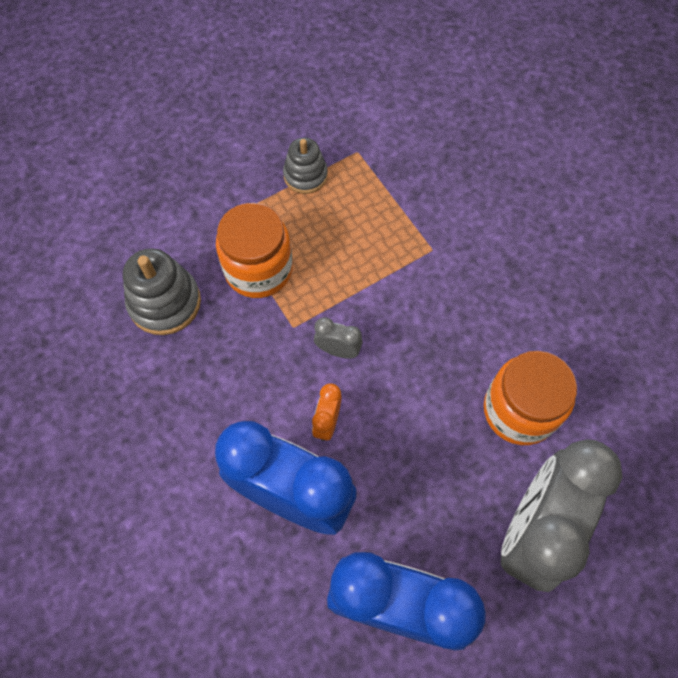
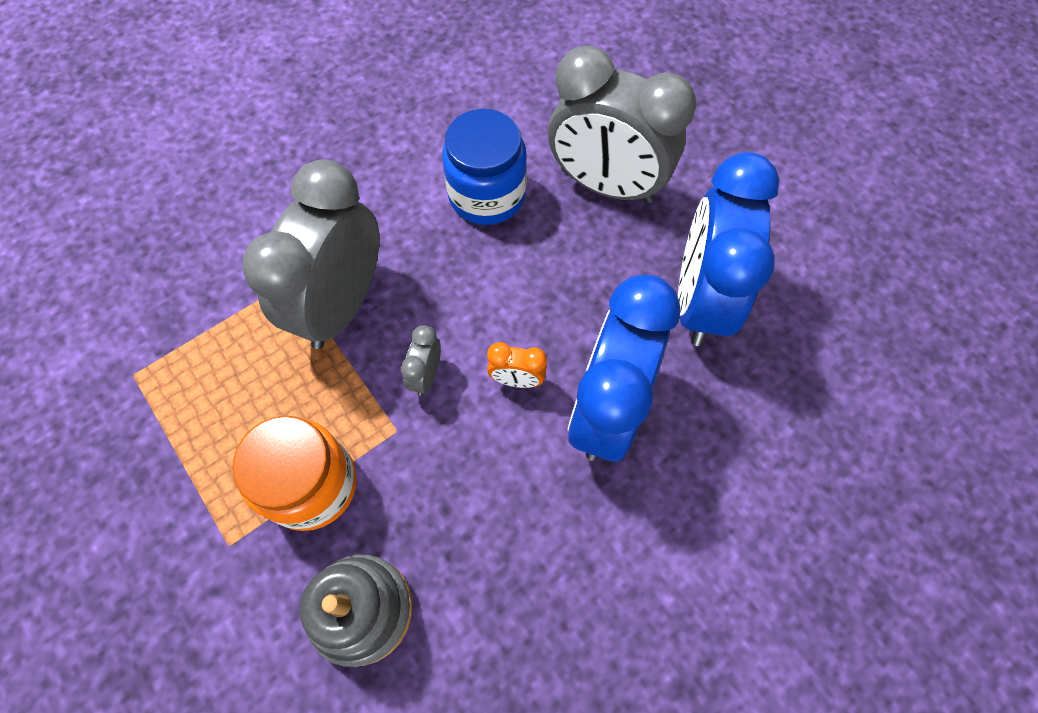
camera: 95 degrees left, 0 degrees up
grey stacking toy [283,138,328,194] -> none
orange jar [484,351,577,445] -> blue jar [442,109,527,225]
none -> grey clock [242,159,379,349]

